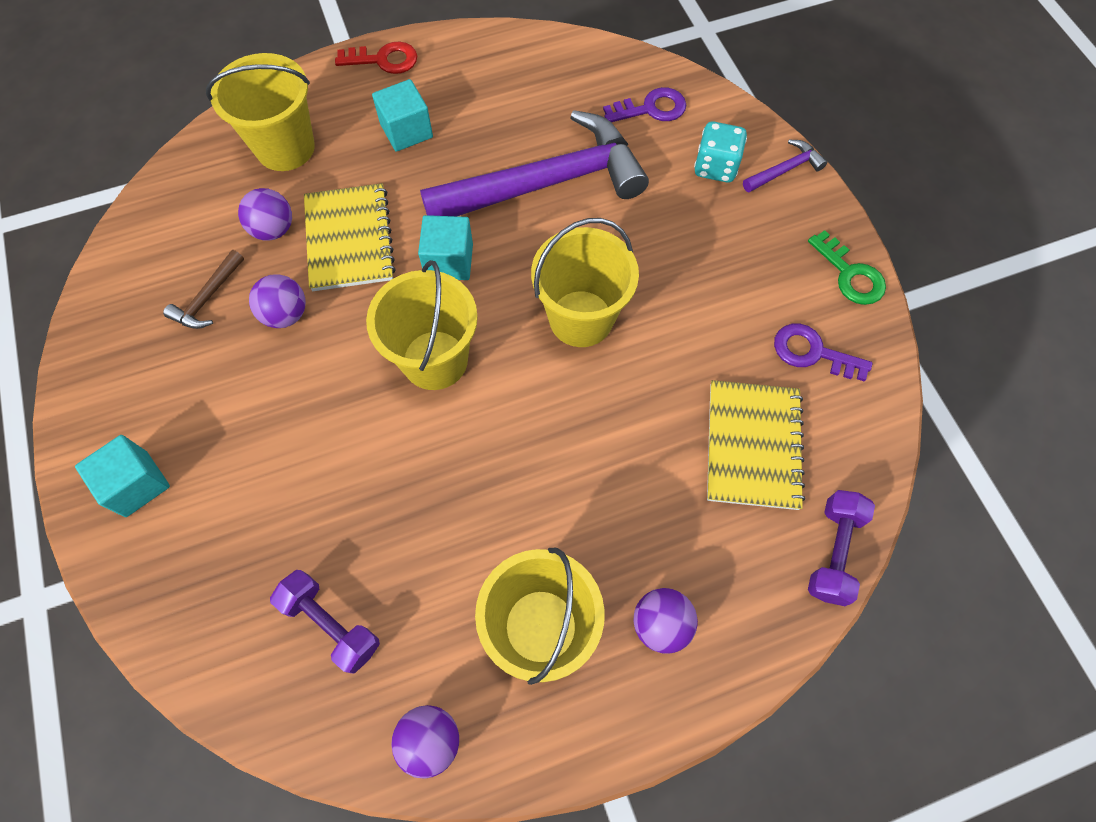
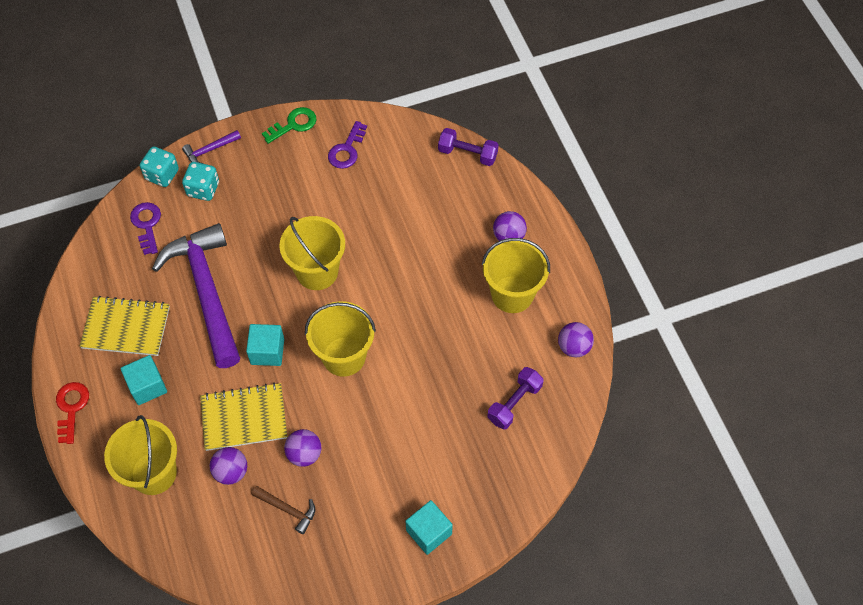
camera: 90 degrees left, 5 degrees down
yellow notebook [707,380,805,510] -> yellow notebook moved to [79,296,170,356]
purple hammer [743,140,827,192] -> purple hammer turned 90 degrees counterclockwise [182,130,241,164]
none -> turquoise dice [140,147,179,187]

